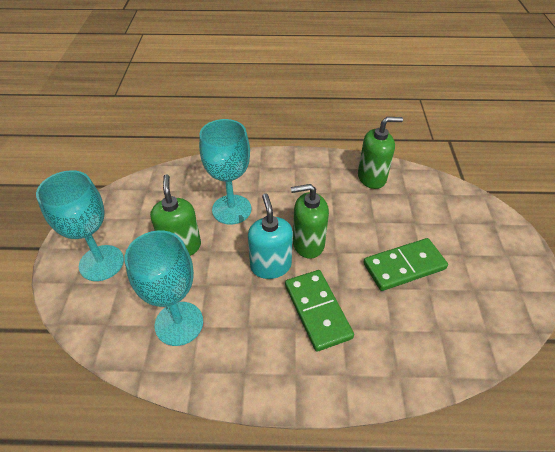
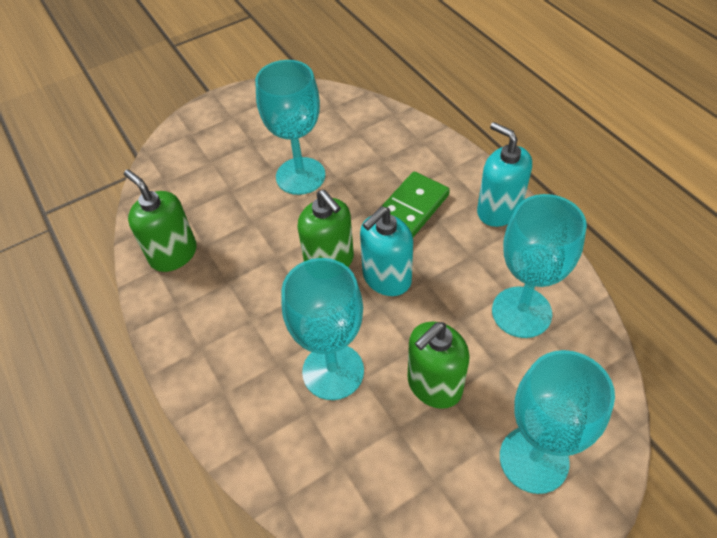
camera: 120 degrees left, 5 degrees up
green domino [363,238,448,291] -> turquoise goblet [255,60,325,195]
none -> turquoise soap dispenser [477,122,532,227]

